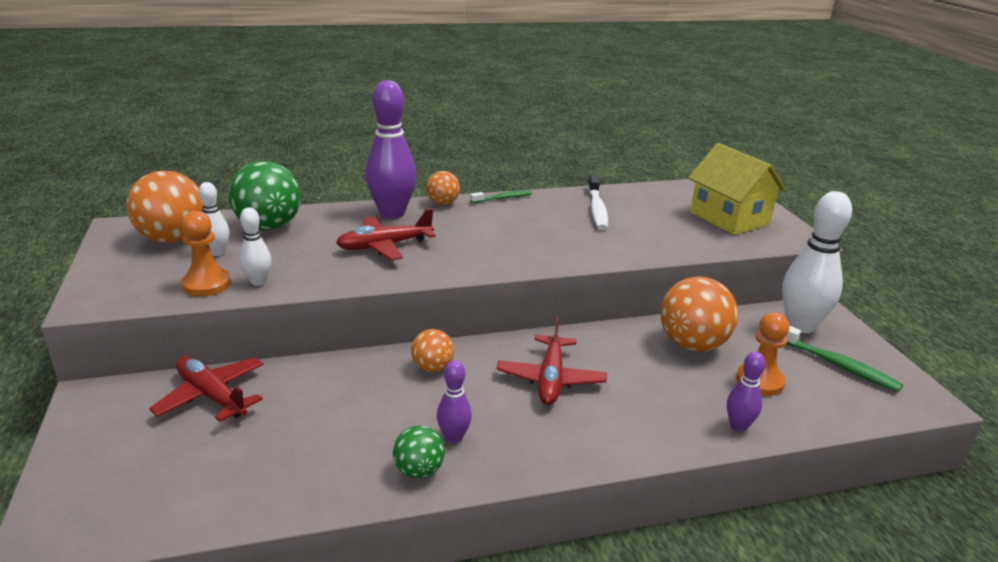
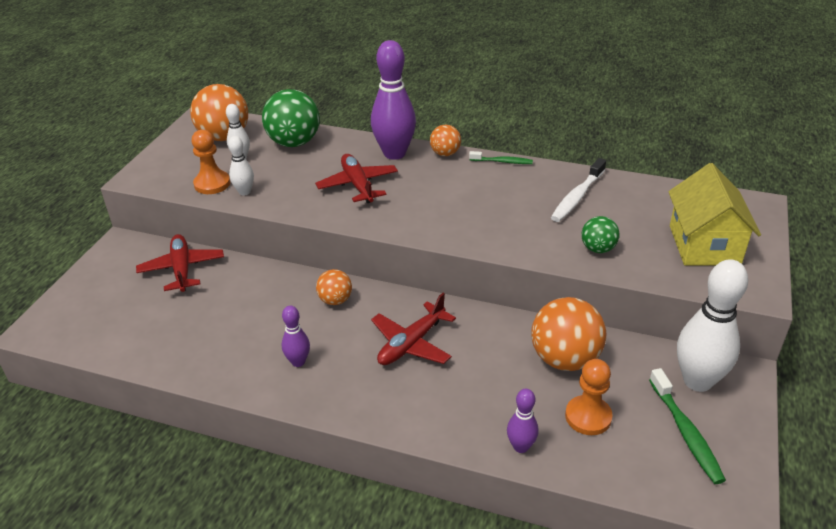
camera: 35 degrees right, 10 degrees up
red plane [336,208,436,260] -> red plane turned 60 degrees clockwise [315,154,398,203]
green ball [393,426,445,479] -> green ball moved to [582,216,620,253]

